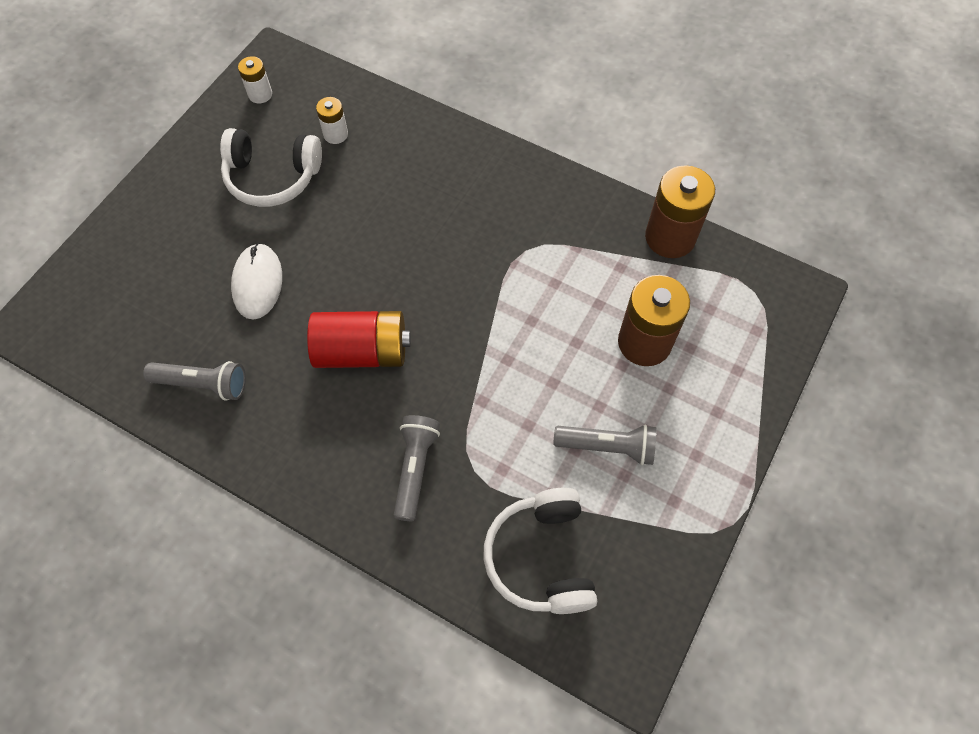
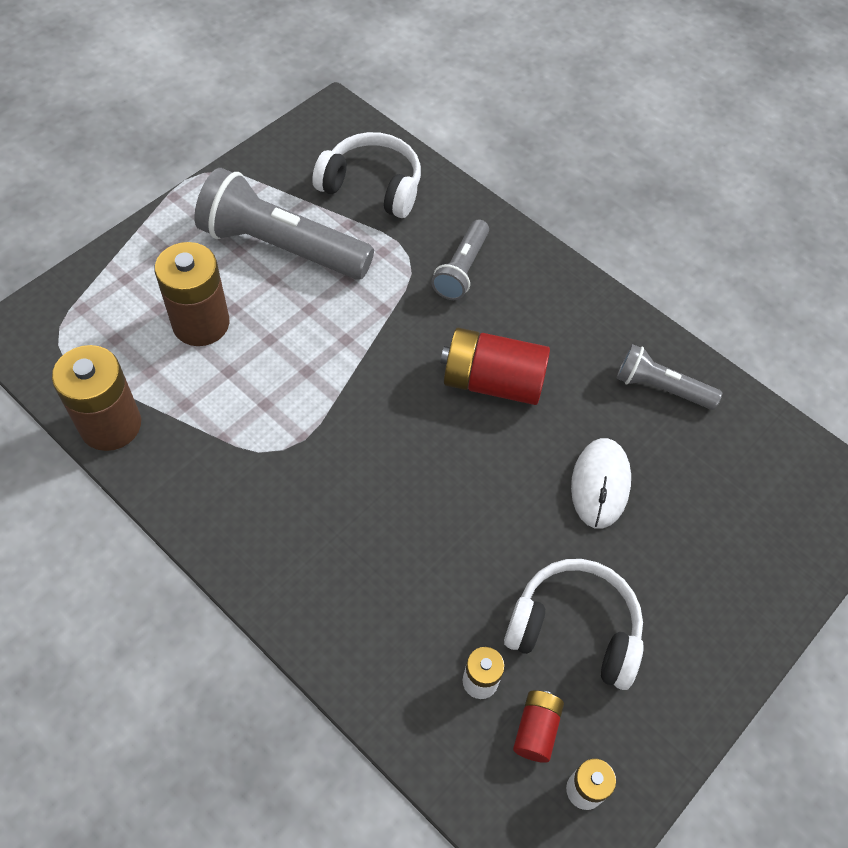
camera: 170 degrees left, 5 degrees down
white headphones [484,488,597,614] -> white headphones turned 75 degrees counterclockwise [312,132,421,218]
grey flashlight [553,424,656,465] -> grey flashlight [194,168,374,280], size x1.83
none -> red battery [513,690,564,763]

